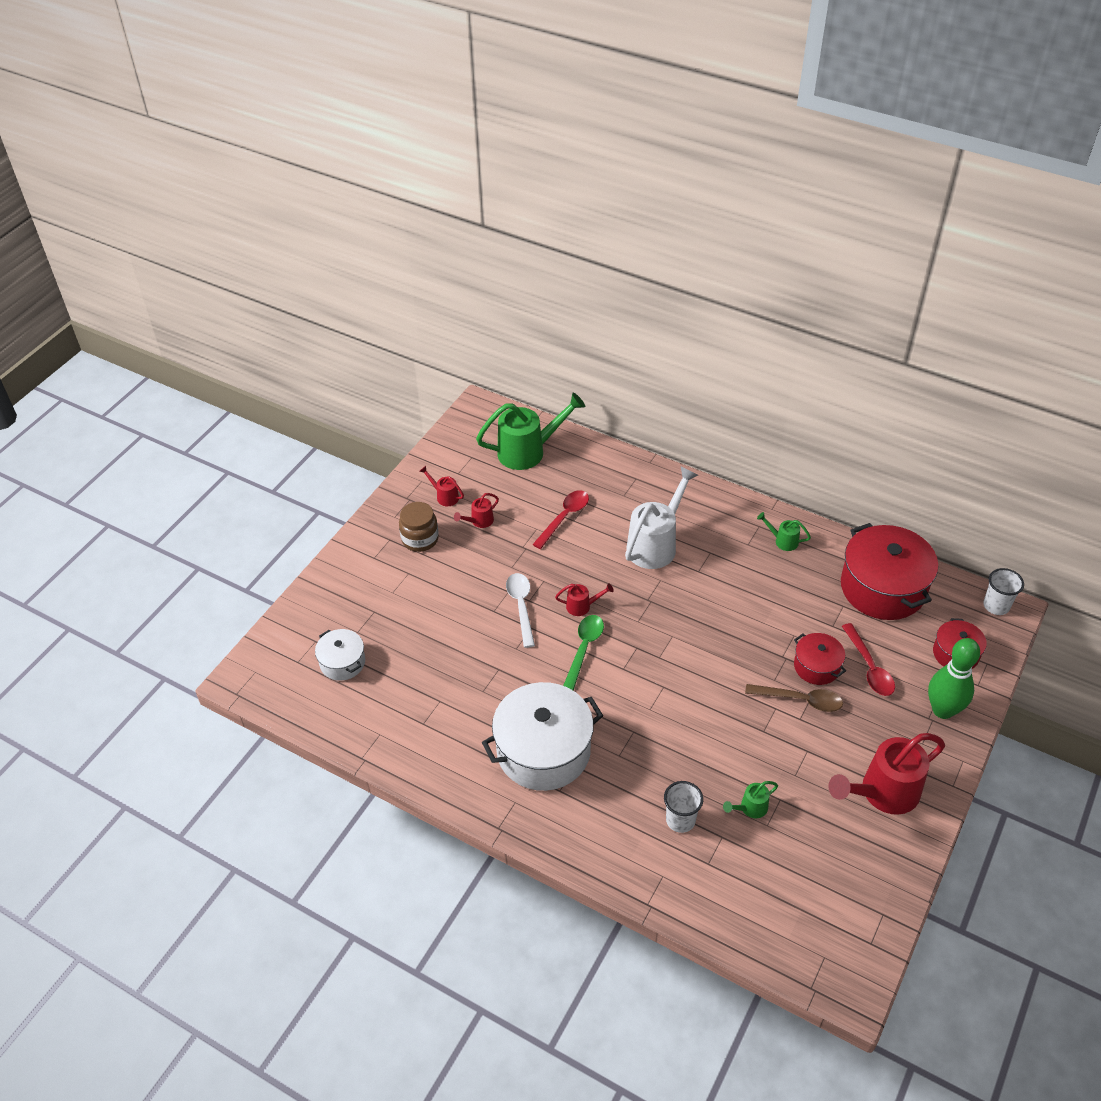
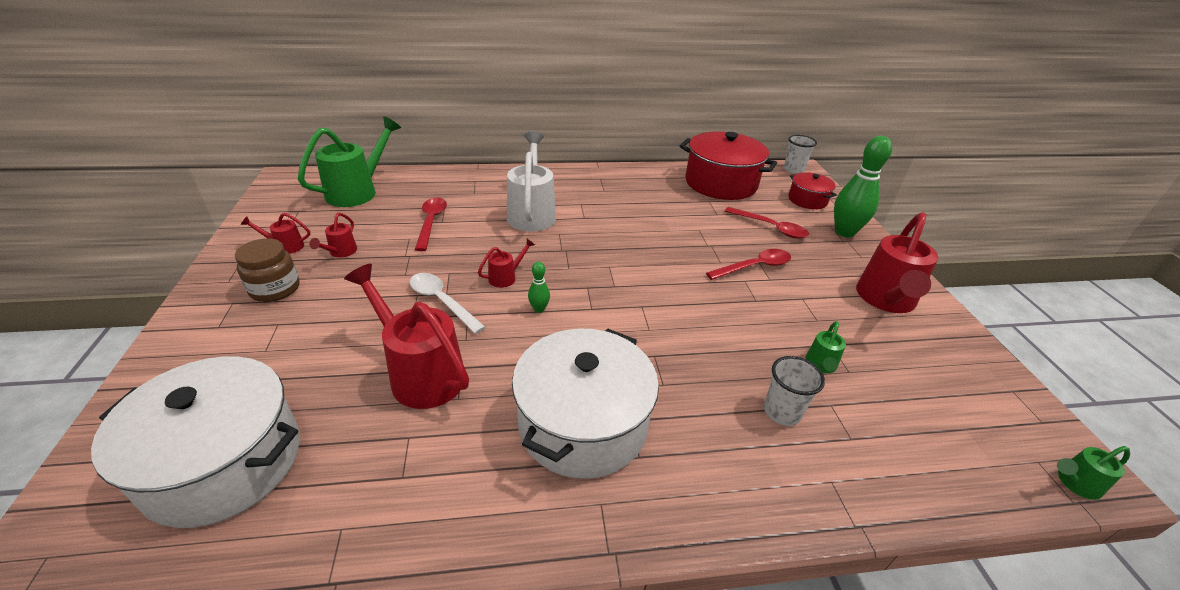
camera: 40 degrees left, 10 degrees down
white pot [315,629,365,681] -> white pot [91,356,300,528], size x1.94
green spoon [563,615,604,691] -> green bowling pin [528,262,550,313]
brown spoon [745,684,843,712] -> red spoon [706,249,791,280]
green watering can [757,512,811,551] -> green watering can moved to [1057,446,1130,500]
red pot [794,633,846,685] -> none
none -> red watering can [344,264,469,409]

